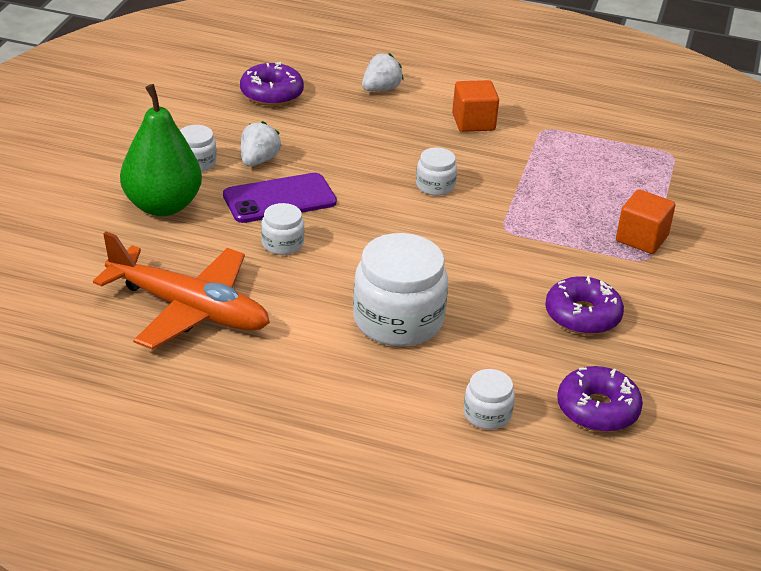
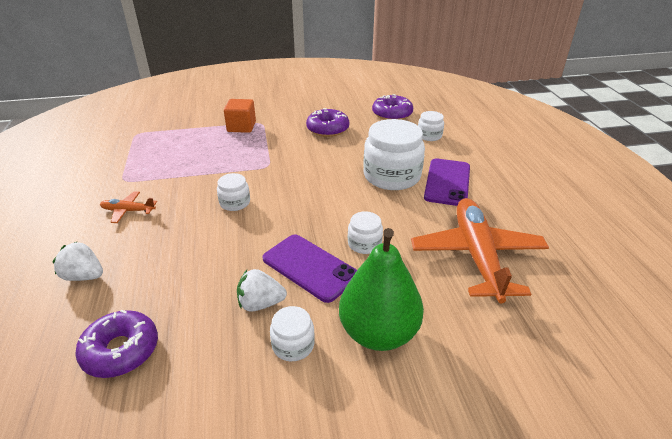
camera: 115 degrees left, 0 degrees up
orange cube [452,80,499,132] -> orange plane [100,191,157,223]
none -> purple phone [424,158,470,206]

